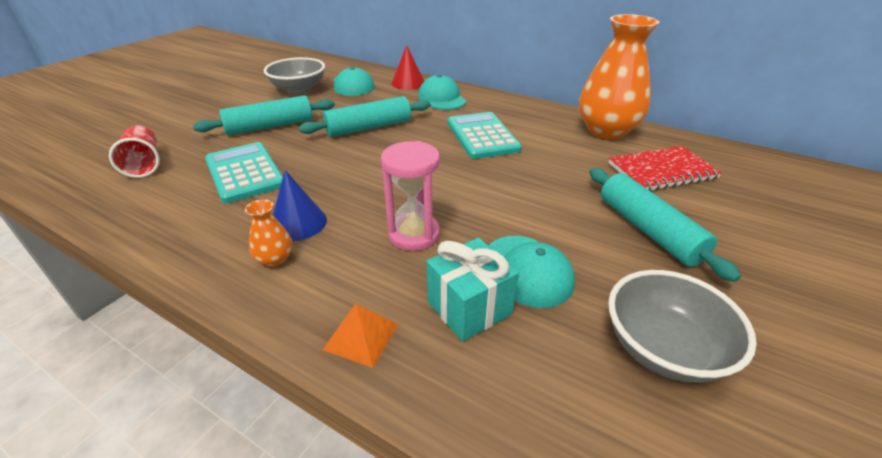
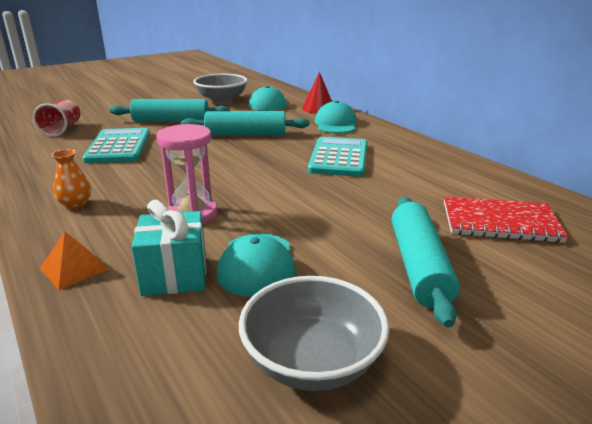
camera: 25 degrees right, 10 degrees down
blue cone [273,170,327,241] -> none
orange vase [579,14,659,139] -> none

